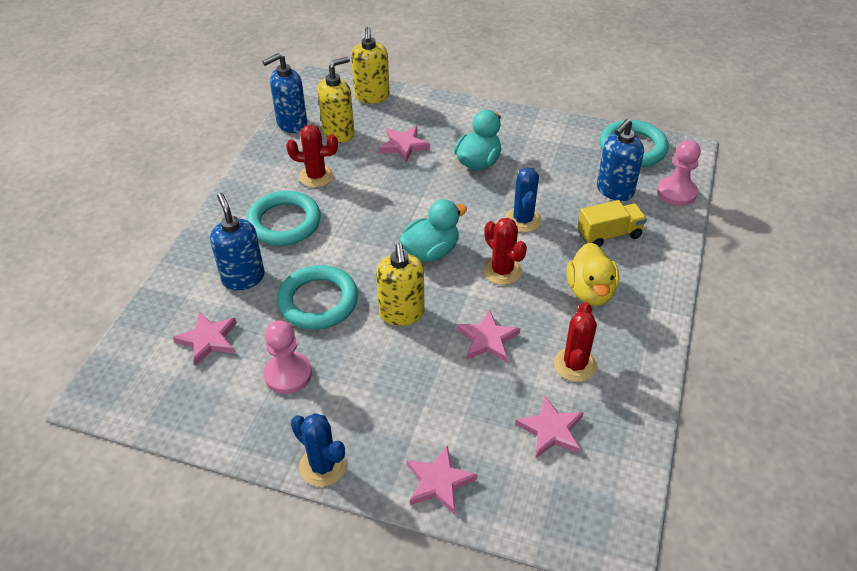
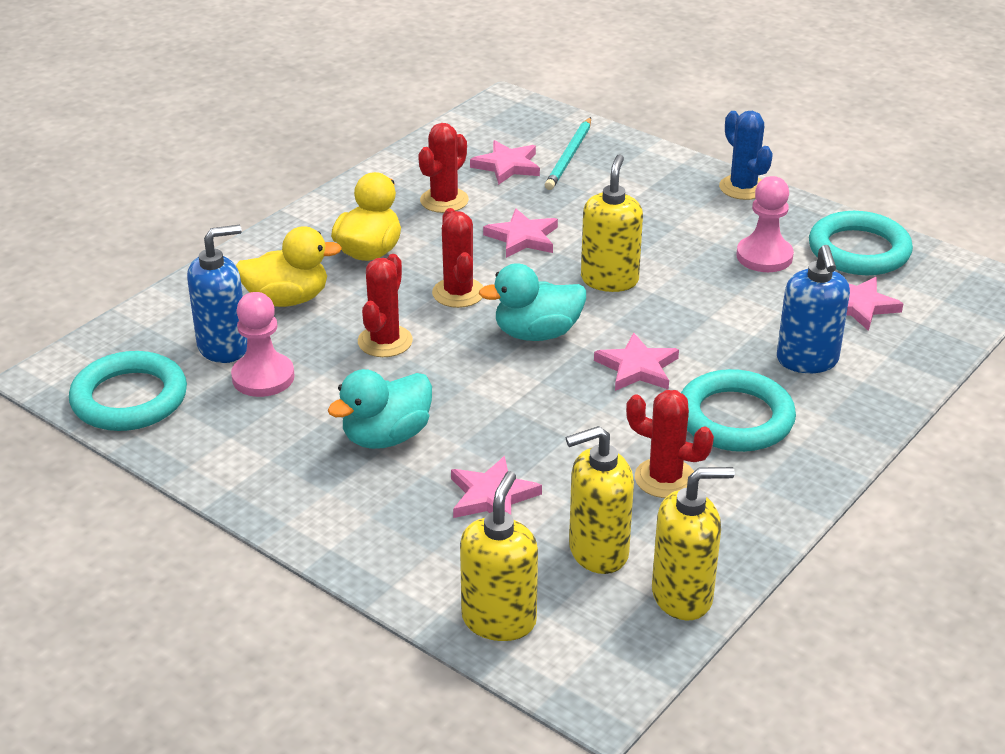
camera: 160 degrees left, 10 degrees down
blue soap dispenser [262,53,307,133] -> yellow soap dispenser [652,467,735,621]
turquoise ring [277,265,358,329] -> turquoise ring moved to [809,211,913,275]
pink star [407,445,478,514] -> pink star moved to [594,332,679,391]
blue cactus [505,167,542,232] -> red cactus [358,254,413,357]
yellow truck [578,200,647,247] -> yellow duck [236,226,342,307]
pink pawn [657,140,701,206] -> pink pawn moved to [231,292,295,397]
none -> turquoise pencil [545,117,591,190]

